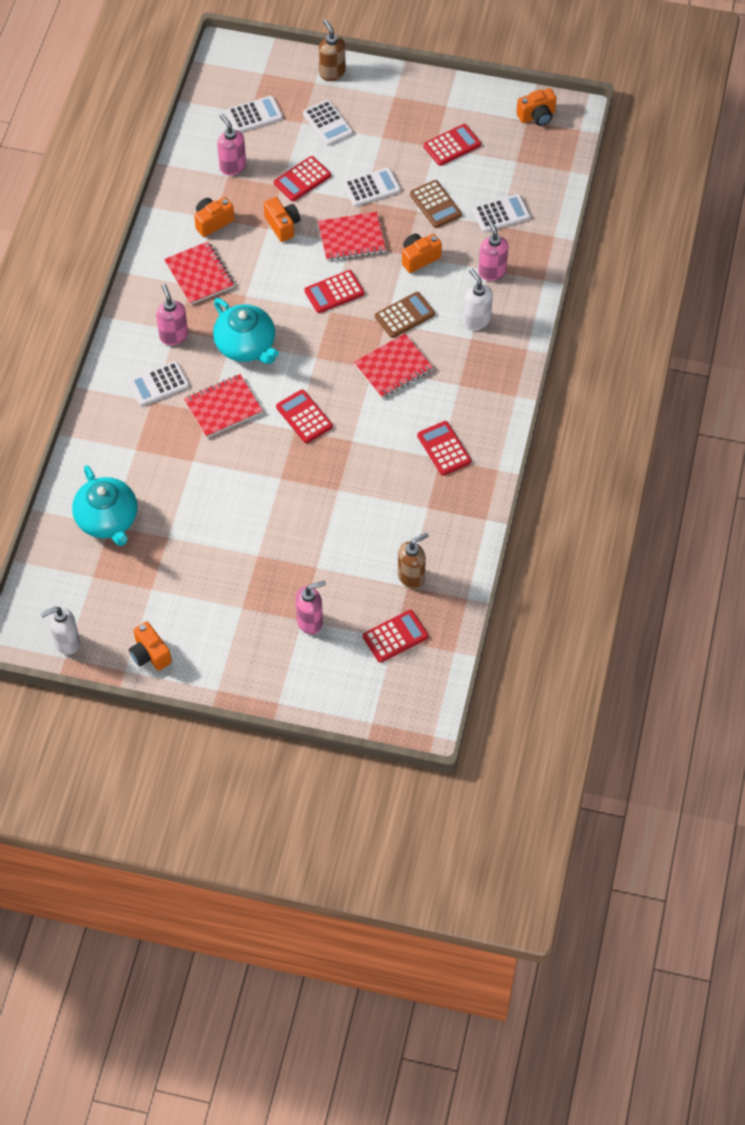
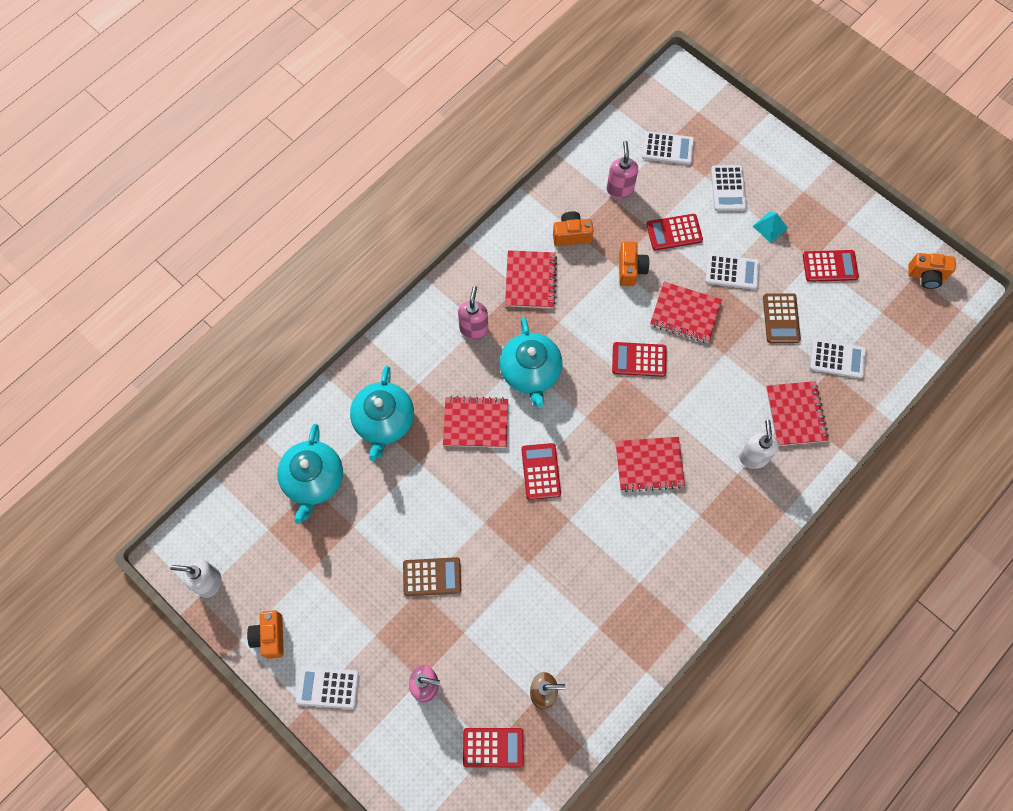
camera: 30 degrees right, 10 degrees up
white calculator [128,361,189,406] -> white calculator moved to [296,667,359,709]
brown soap dispenser [319,19,346,81] -> none
brown calculator [375,292,435,338] -> brown calculator moved to [403,557,461,596]
orange camera [402,234,442,273] -> none
red calculator [417,421,471,476] -> none
pink soap dispenser [478,219,508,281] -> red notebook [766,381,829,446]
none -> turquoise teapot [350,366,414,461]
none -> turquoise pyramid [753,212,788,243]

